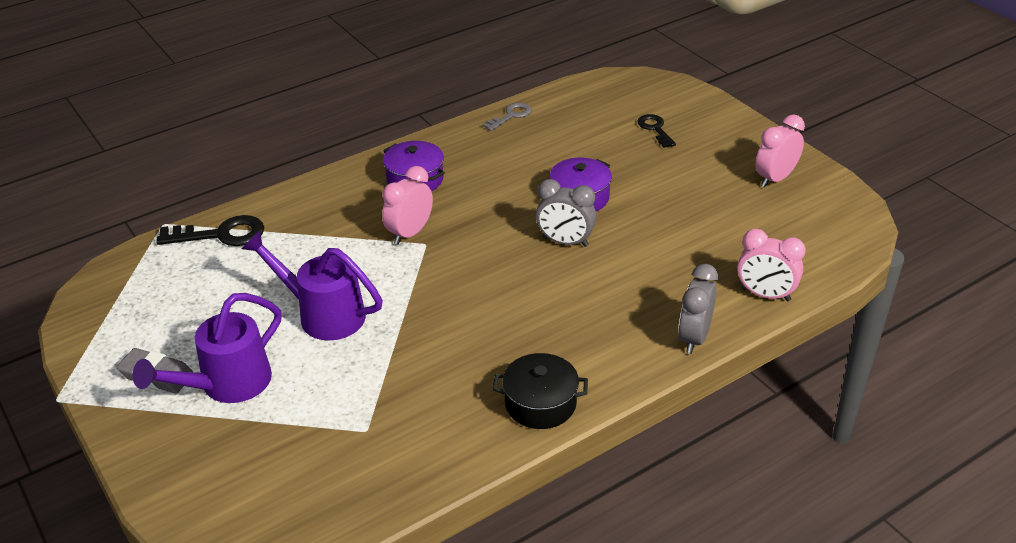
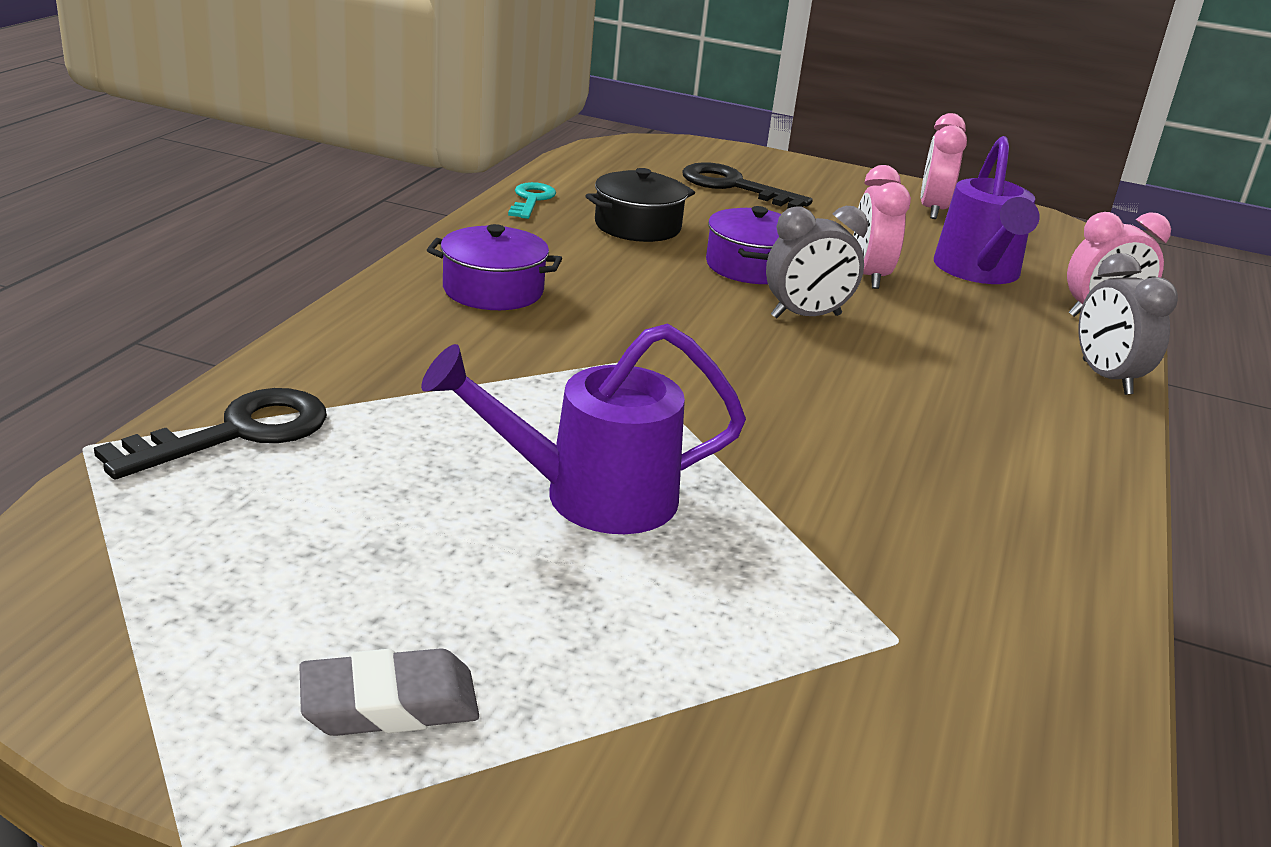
camera: 40 degrees left, 10 degrees down
purple watering can [133,293,282,403] -> purple watering can moved to [934,136,1040,284]
pink clock [382,166,433,245] -> pink clock moved to [854,165,911,289]
grey key [482,102,531,131] -> turquoise key [508,182,556,219]
black pot [493,353,588,429] -> black pot moved to [586,168,695,242]
black key [637,114,676,148] -> black key [682,162,813,208], size x1.59

